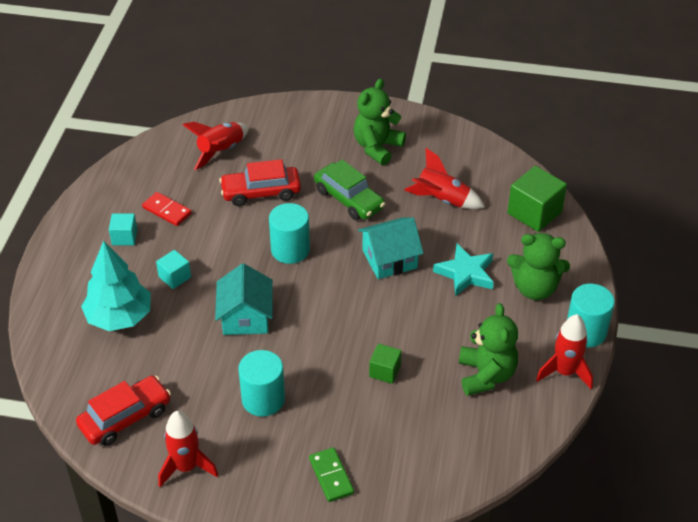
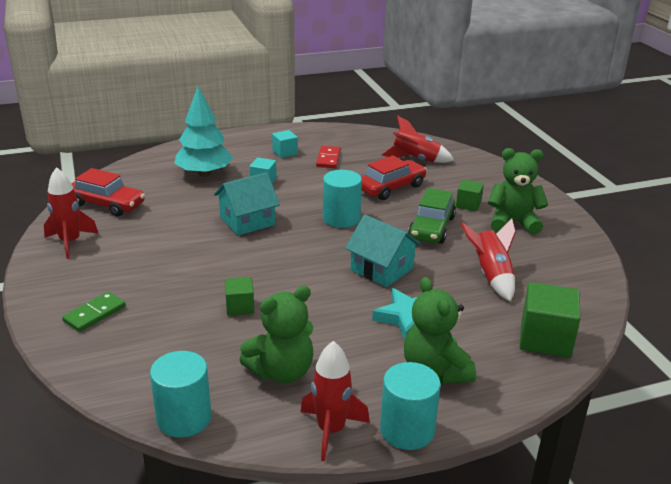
camera: 60 degrees right, 15 degrees down
red car [219,159,301,206] -> red car turned 90 degrees clockwise [361,155,427,200]
turquoise cylinder [238,350,285,417] -> turquoise cylinder moved to [150,351,211,438]
none -> green cube [456,180,484,211]

